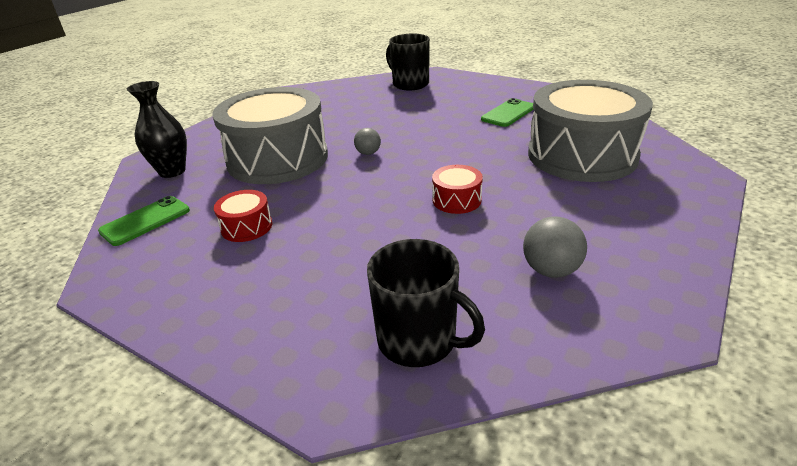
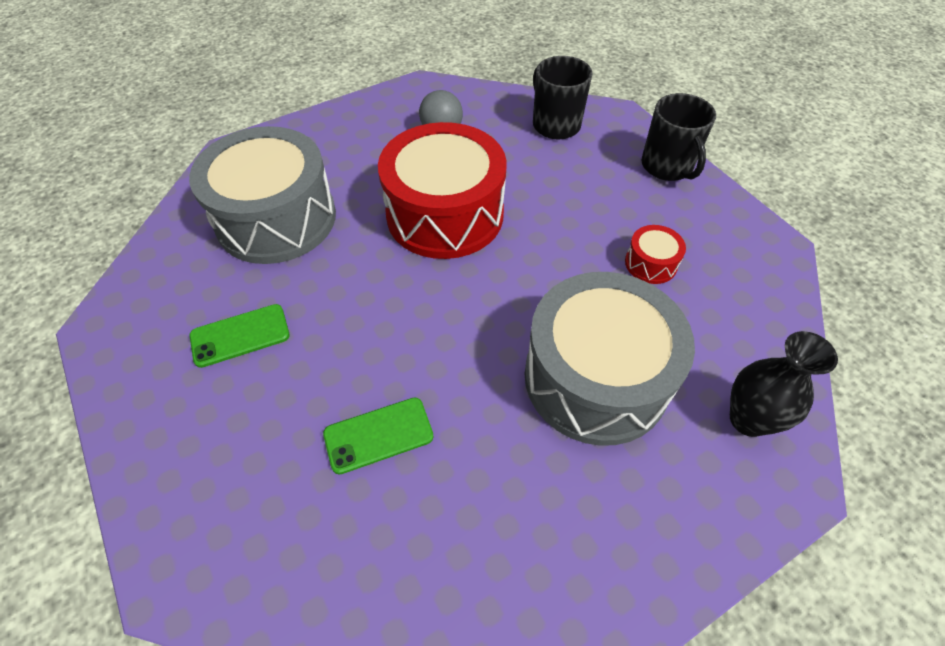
camera: 155 degrees left, 20 degrees up
green phone [98,196,190,246] -> green phone moved to [323,397,434,474]
grey ball [354,128,381,155] -> none
black mug [386,33,430,90] -> black mug moved to [641,93,716,181]
red drum [432,165,483,214] -> red drum [378,122,507,259], size x2.42

